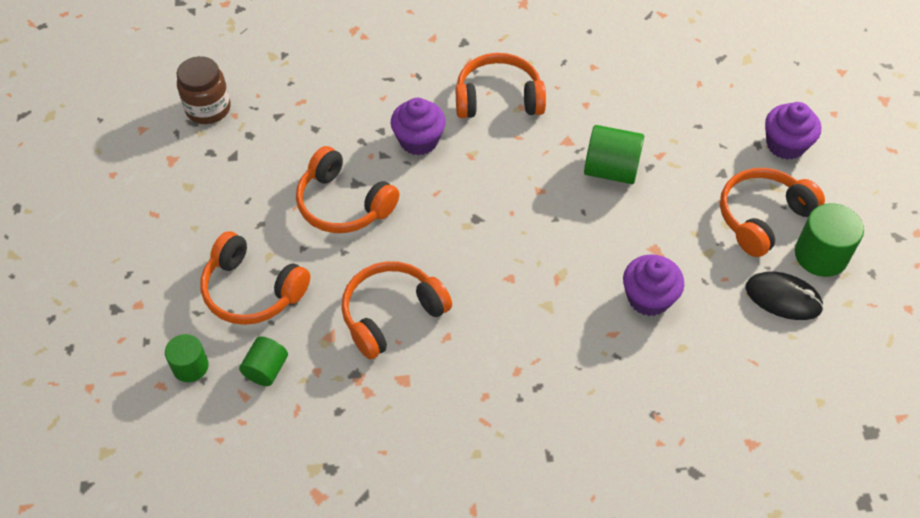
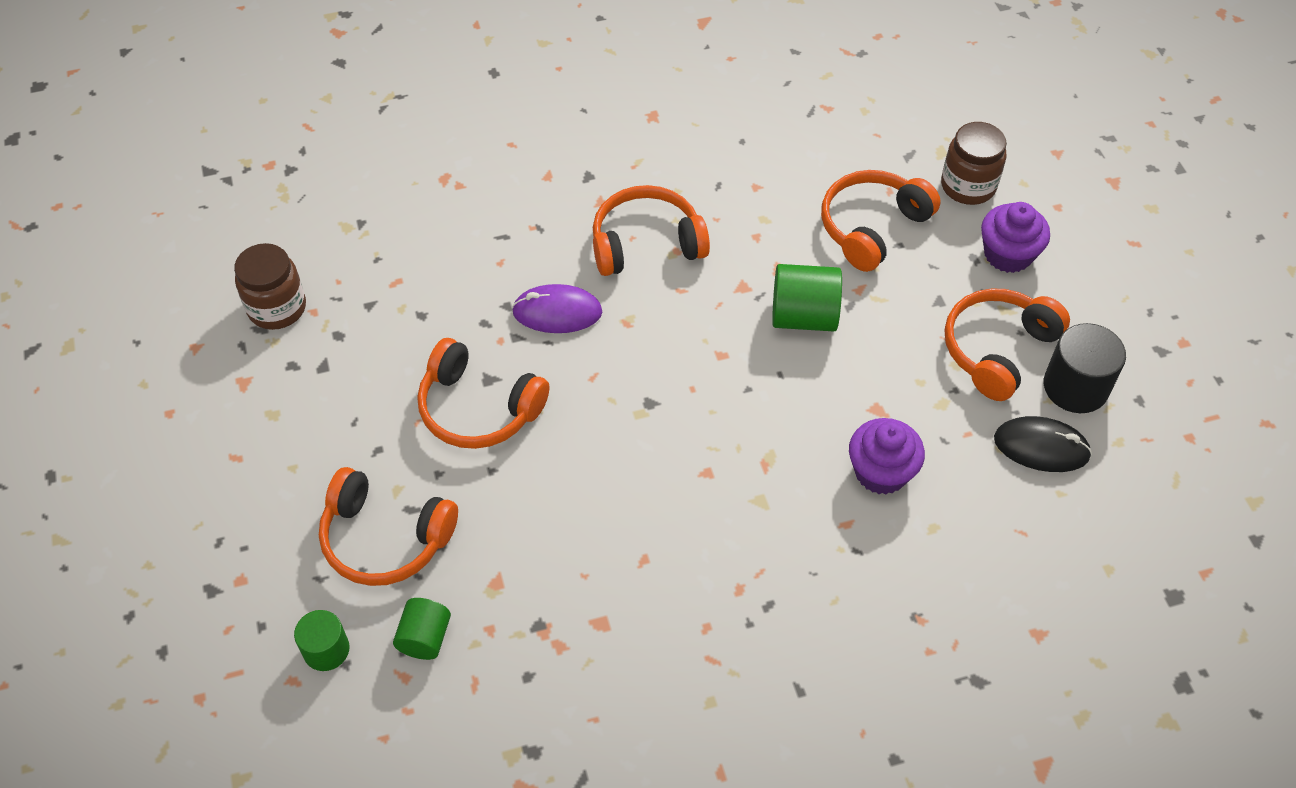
camera: 10 degrees left, 0 degrees up
orange headphones [342,261,452,359] -> orange headphones moved to [821,170,941,272]
purple cupcake [391,98,446,155] -> purple mouse [512,284,602,333]
green cylinder [795,203,864,277] -> black cylinder [1044,323,1126,413]
none -> brown jar [941,122,1007,205]

